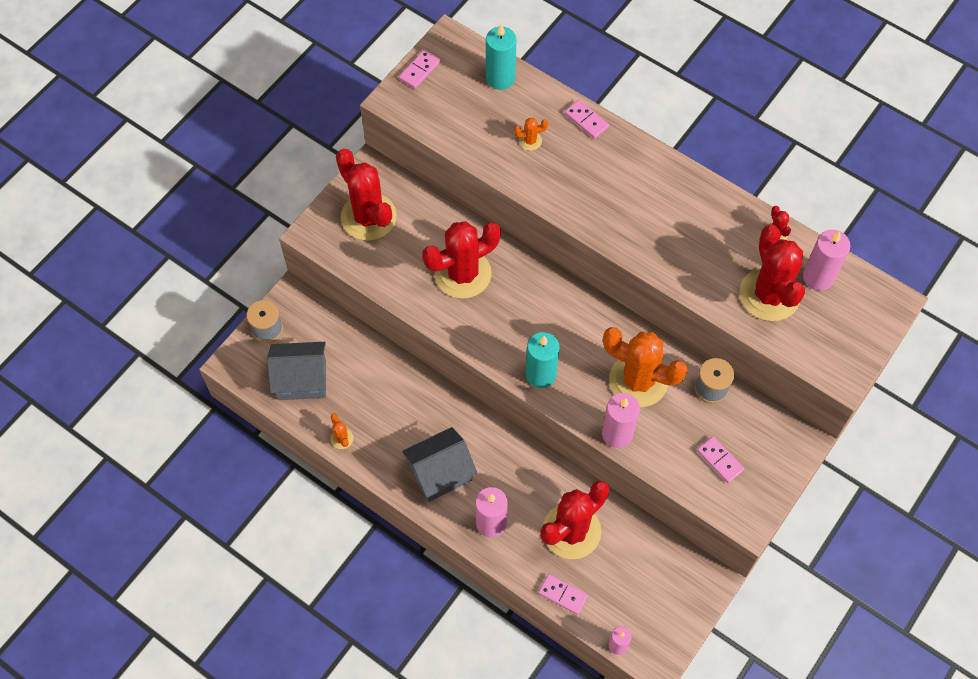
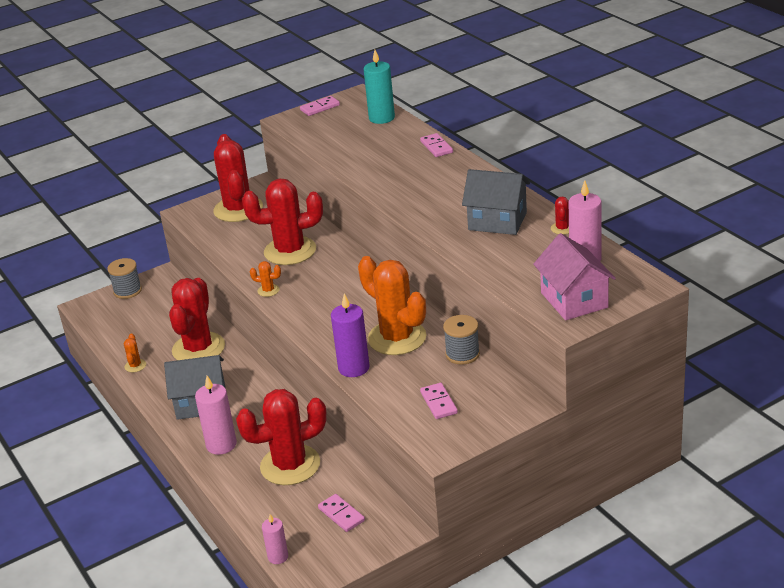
camera: 25 degrees right, 30 degrees down
grey house [267,342,326,400] -> grey house moved to [462,169,530,235]
orange cactus [514,118,548,151] -> orange cactus moved to [250,261,281,297]
turquoise candle [526,332,560,388] -> none
pink domino [538,574,588,615] -> pink domino moved to [318,494,365,532]
pink candle [602,393,640,448] -> purple candle [331,294,370,377]
red cactus [740,225,805,321] -> red cactus moved to [169,278,225,360]
none -> pink house [533,233,616,320]

